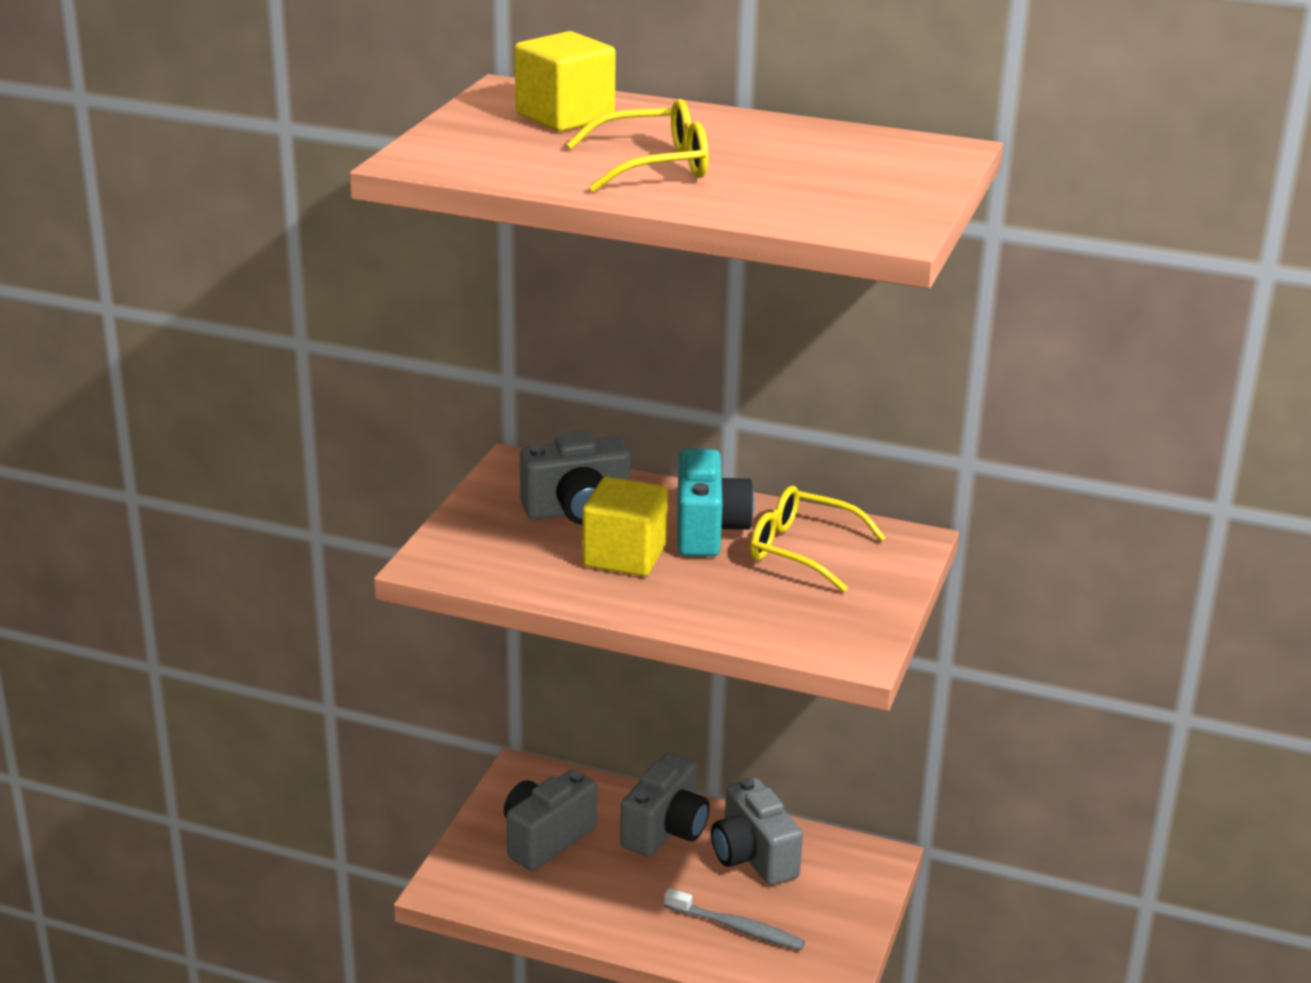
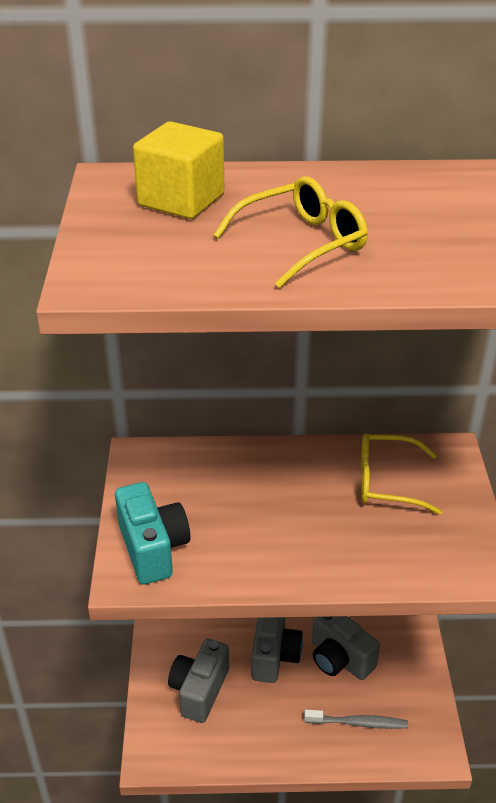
camera: 20 degrees left, 10 degrees up
grey camera [520,431,631,525] -> none
yellow cube [583,477,668,577] -> none
turquoise camera [677,449,754,557] -> turquoise camera moved to [115,482,190,585]

